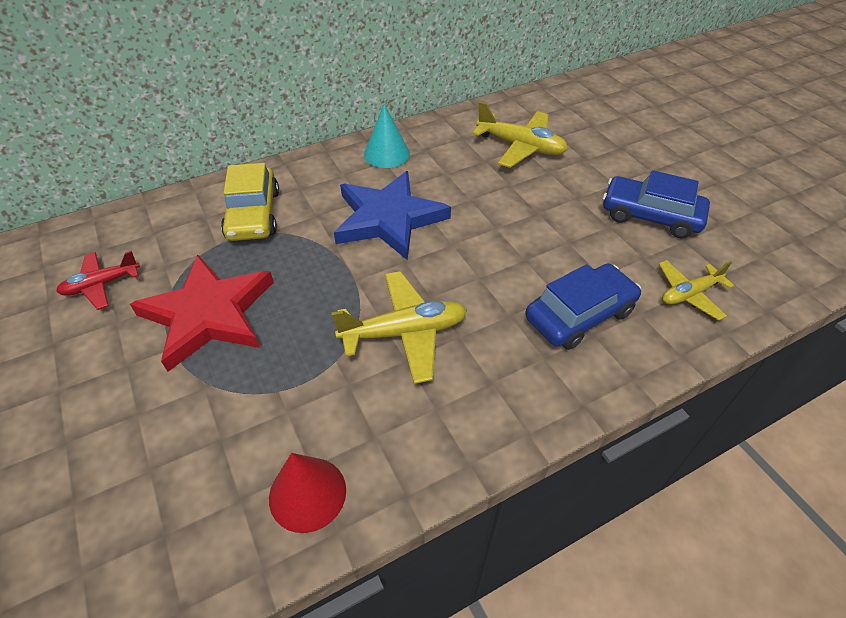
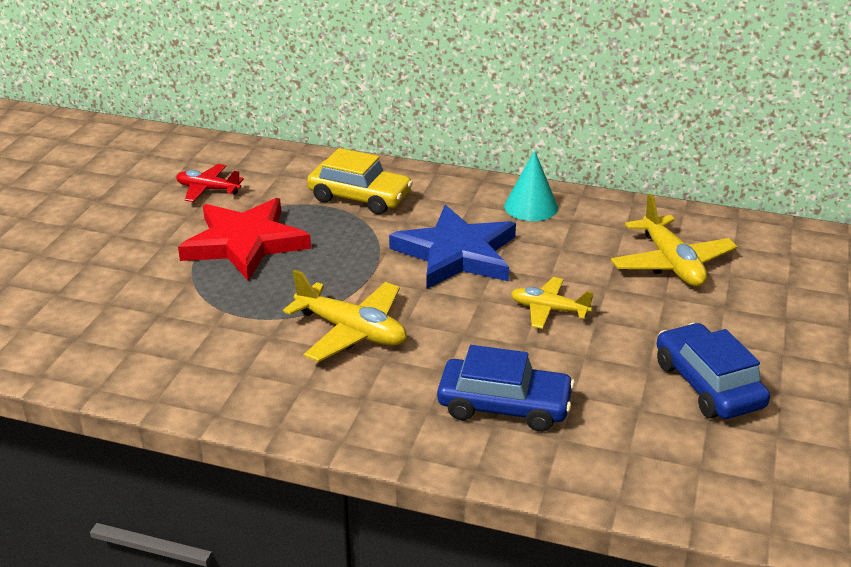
camera: 45 degrees right, 15 degrees down
yellow car [221,163,279,241] -> yellow car turned 105 degrees counterclockwise [307,148,413,215]
red cone [269,453,346,533] -> none
yellow plane [659,260,734,321] -> yellow plane moved to [511,277,594,329]

